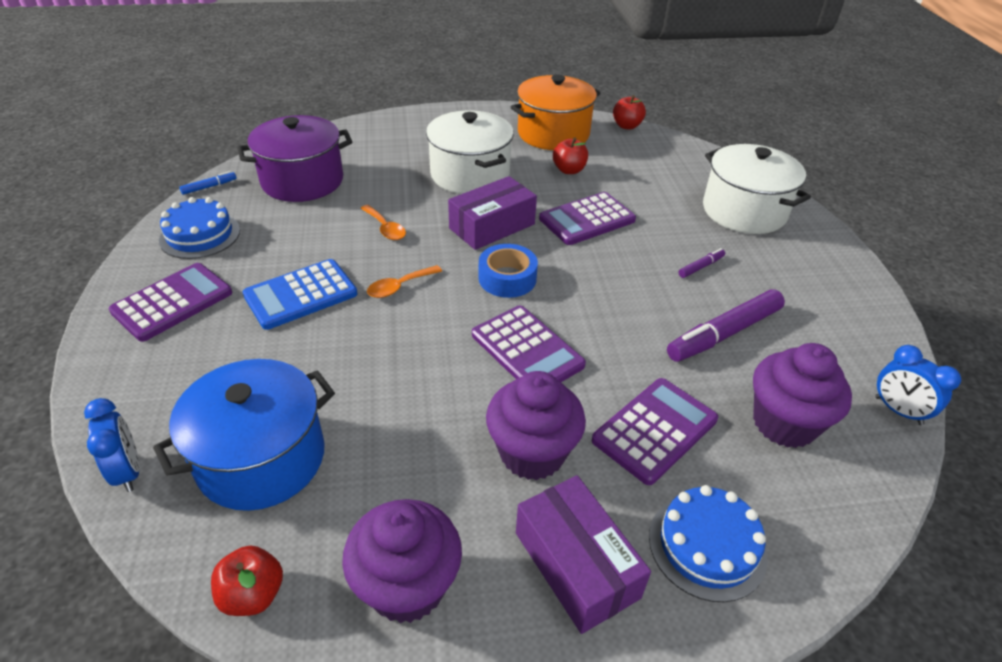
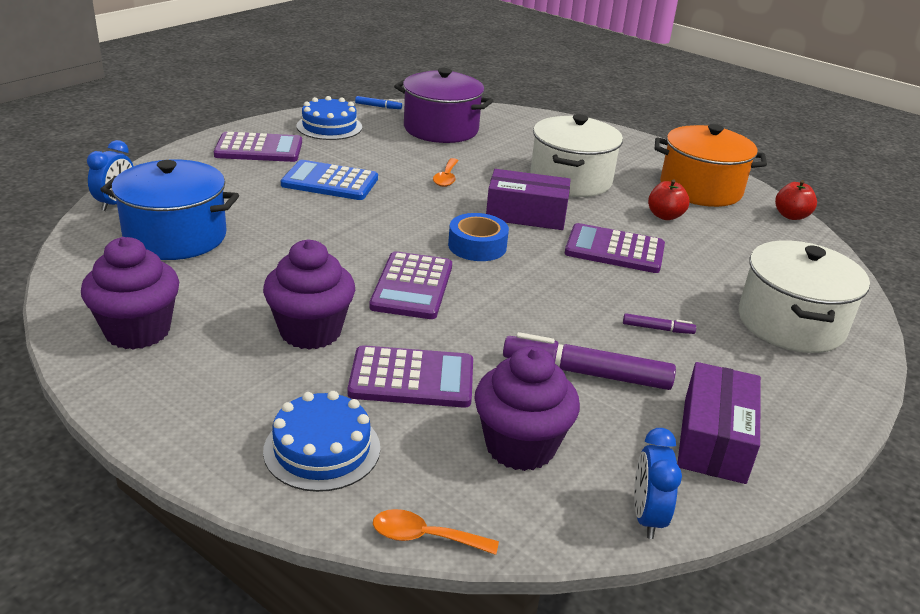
camera: 45 degrees right, 10 degrees down
red apple [211,546,283,616] -> none
orange spoon [367,265,442,298] -> orange spoon moved to [373,509,499,555]
purple box [516,475,651,634] -> purple box moved to [677,362,761,484]

